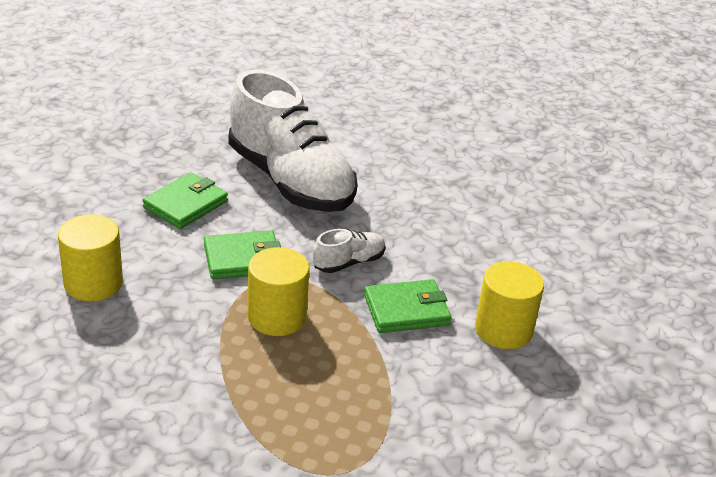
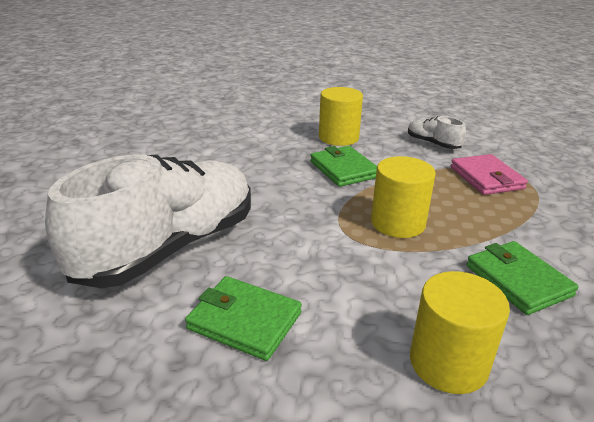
camera: 100 degrees left, 5 degrees down
green wallet [204,230,281,279] -> green wallet moved to [467,241,579,315]
white shoe [313,229,385,273] -> white shoe moved to [408,116,466,149]
none -> pink wallet [451,154,528,195]

